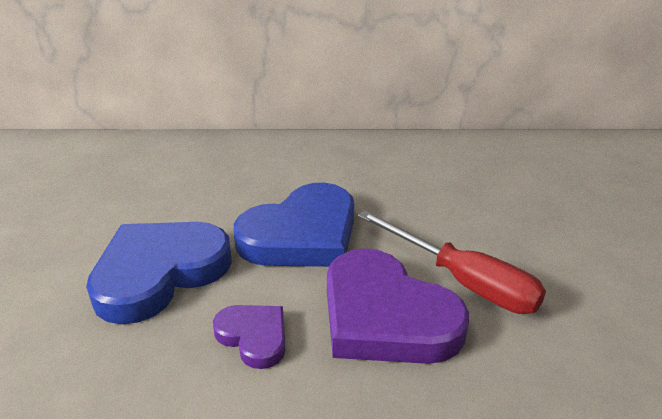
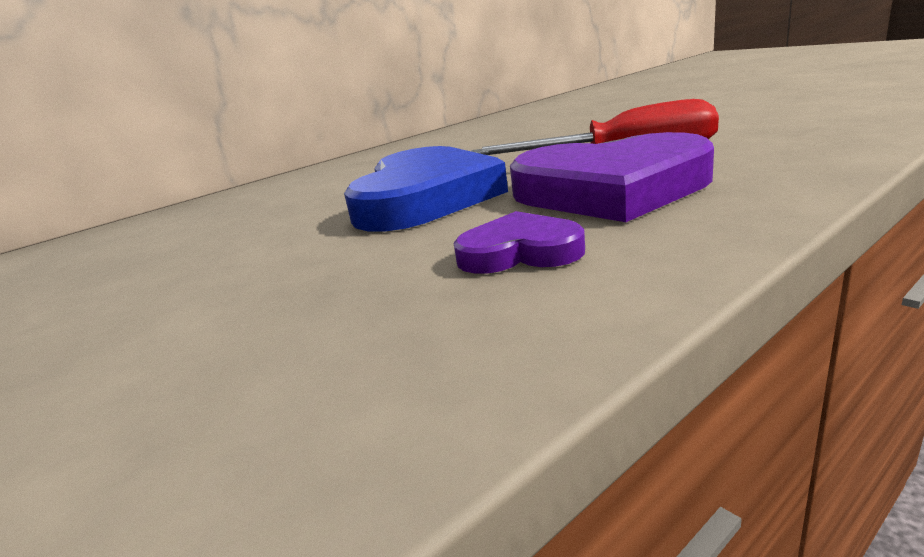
camera: 35 degrees left, 10 degrees down
blue heart [86,222,232,324] -> none

